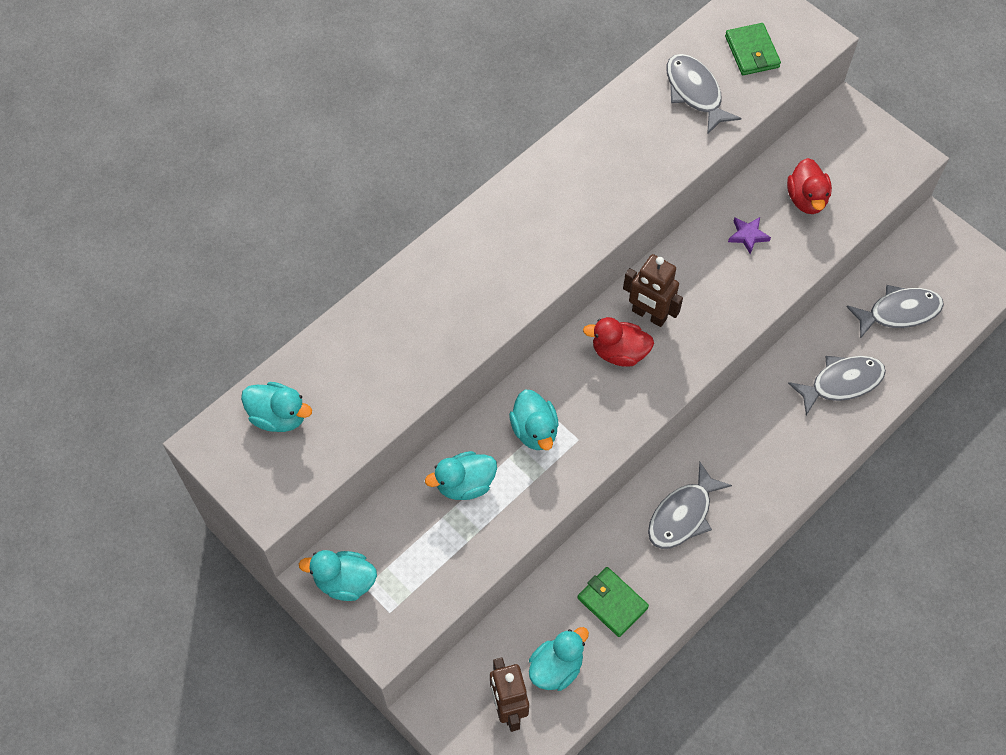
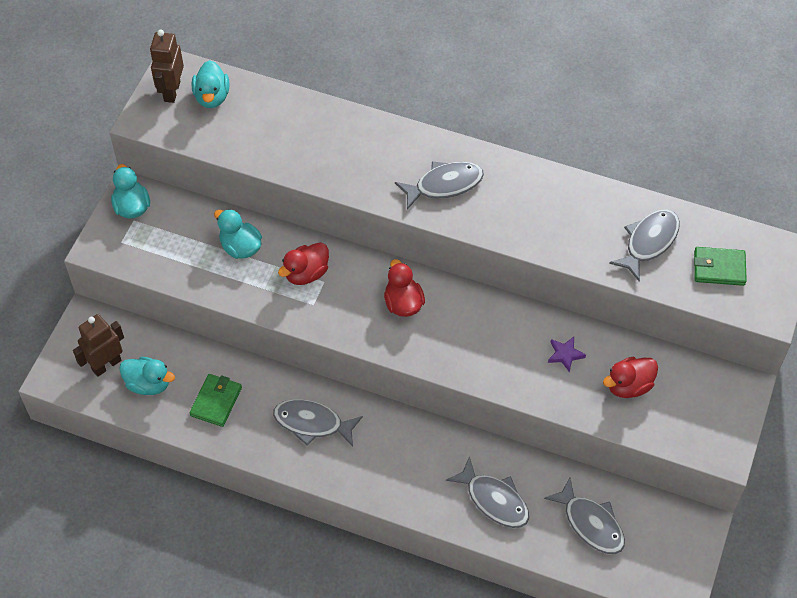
camera: 65 degrees right, 5 degrees down
turquoise duck [509,389,559,450] -> red duck [278,242,329,285]
brown robot [623,254,683,327] -> brown robot moved to [150,30,184,103]
green wallet [725,23,781,75] -> green wallet turned 45 degrees clockwise [694,247,747,286]
none -> grey fish [395,161,484,210]

